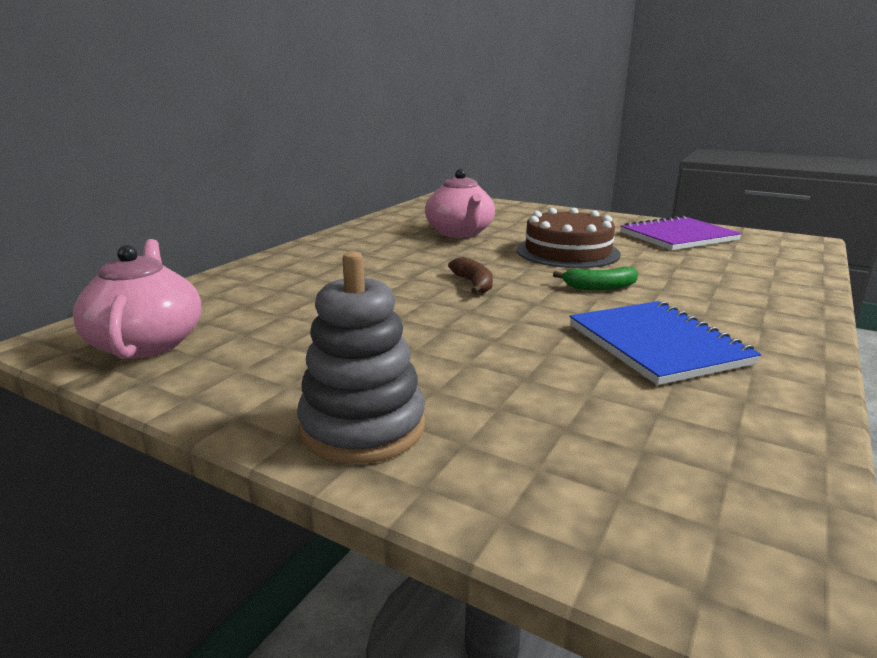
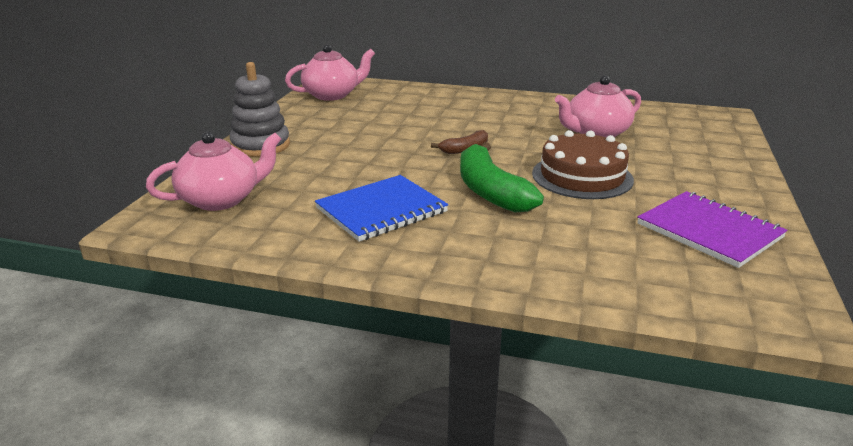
camera: 75 degrees right, 5 degrees up
green banana [553,267,638,291] -> green banana [460,142,544,213], size x1.91
none -> pink teapot [146,132,281,211]

